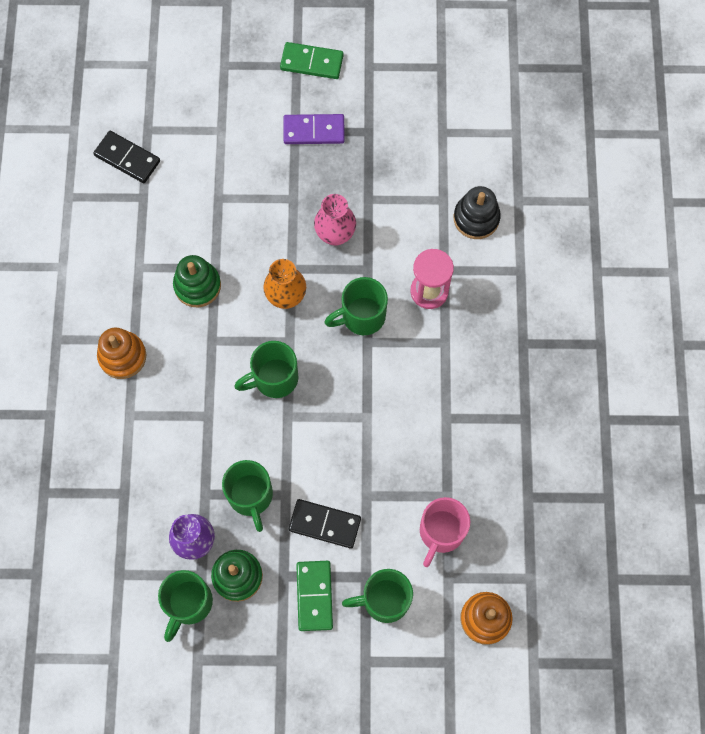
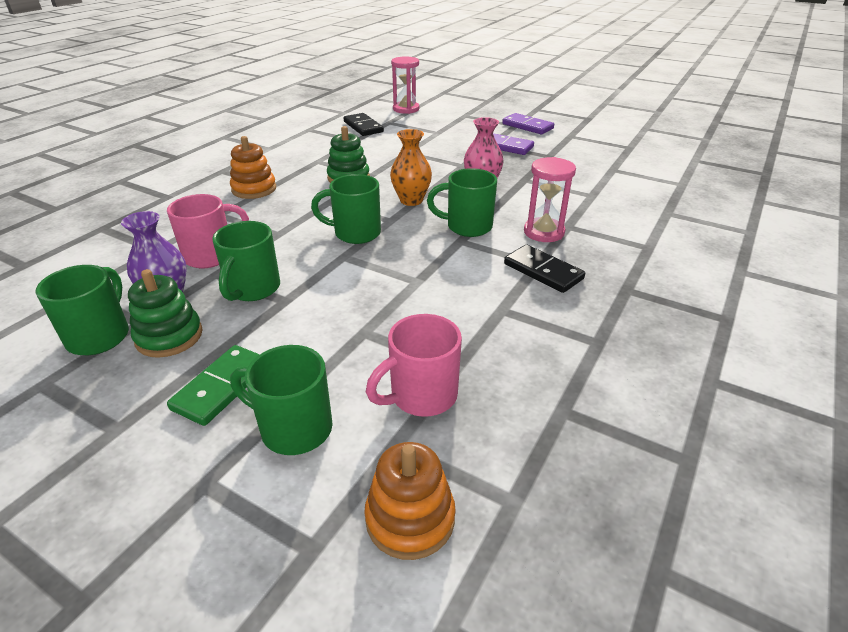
camera: 30 degrees right, 35 degrees down
green mug [158,570,213,642] -> green mug turned 135 degrees clockwise [36,265,129,355]
green domino [280,42,344,79] -> purple domino [502,113,554,134]
black domino [289,499,361,548] -> black domino moved to [504,244,585,293]
black stacking toy [454,186,501,239] -> none
none -> pink mug [167,194,249,268]
none -> pink hourglass [391,56,419,114]

